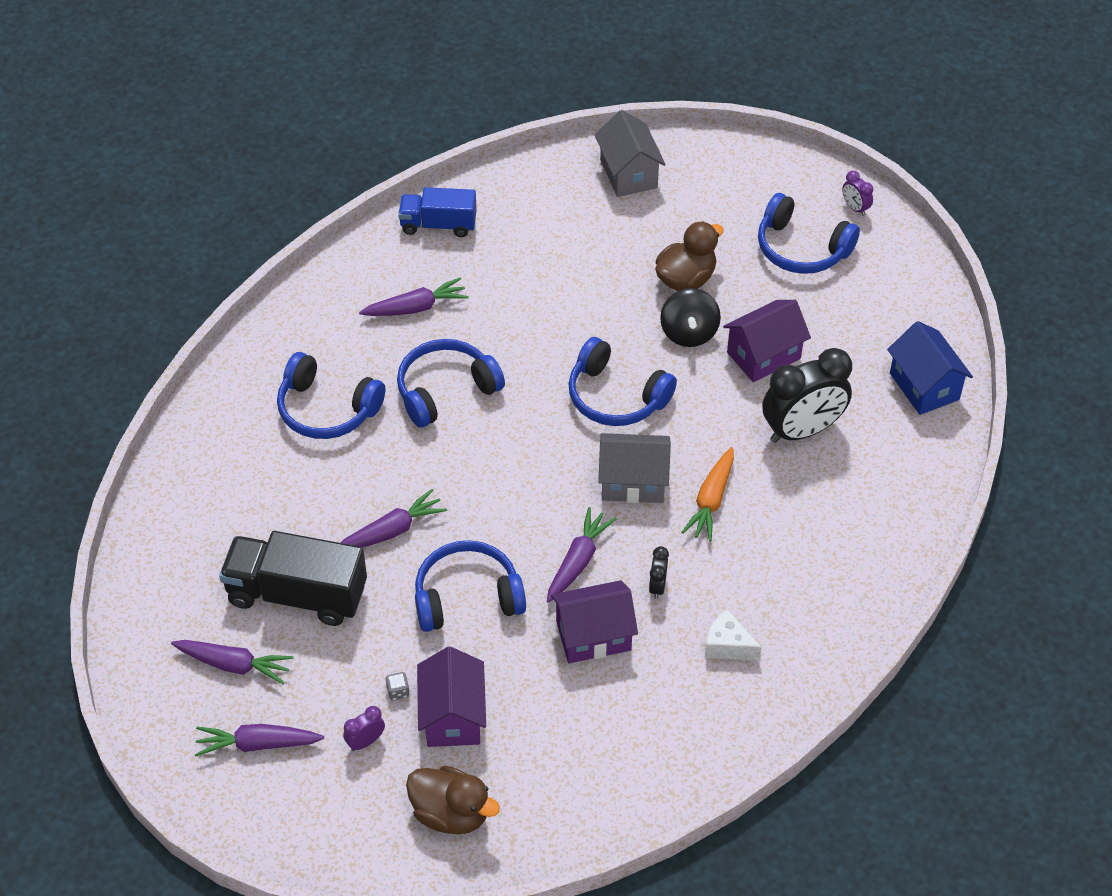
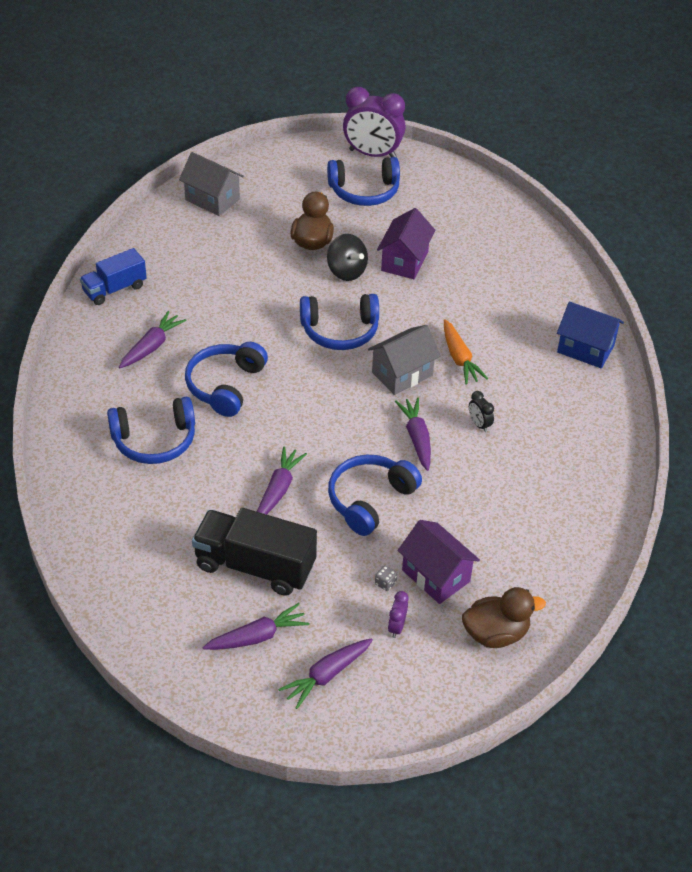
camera: 40 degrees left, 5 degrees down
black truck [219,531,367,626] -> black truck turned 45 degrees clockwise [192,508,317,596]
purple house [551,580,638,663] -> none
white cheese [705,609,762,660] -> none
black clock [762,348,852,443] -> none
purple clock [842,171,873,216] -> purple clock [343,87,406,157], size x2.33
blue house [887,321,973,415] -> blue house moved to [557,302,624,368]

